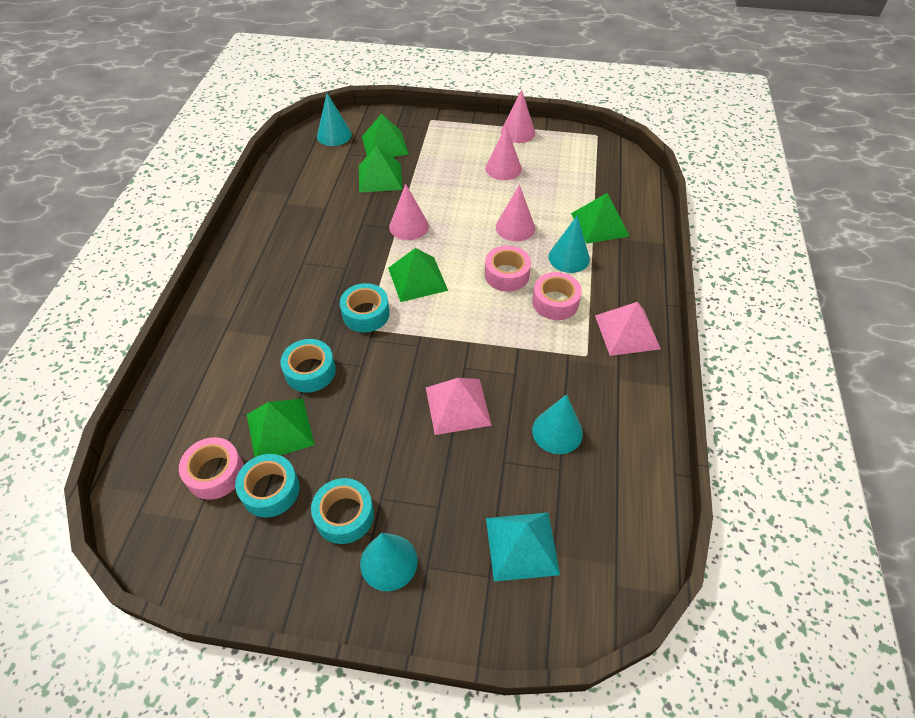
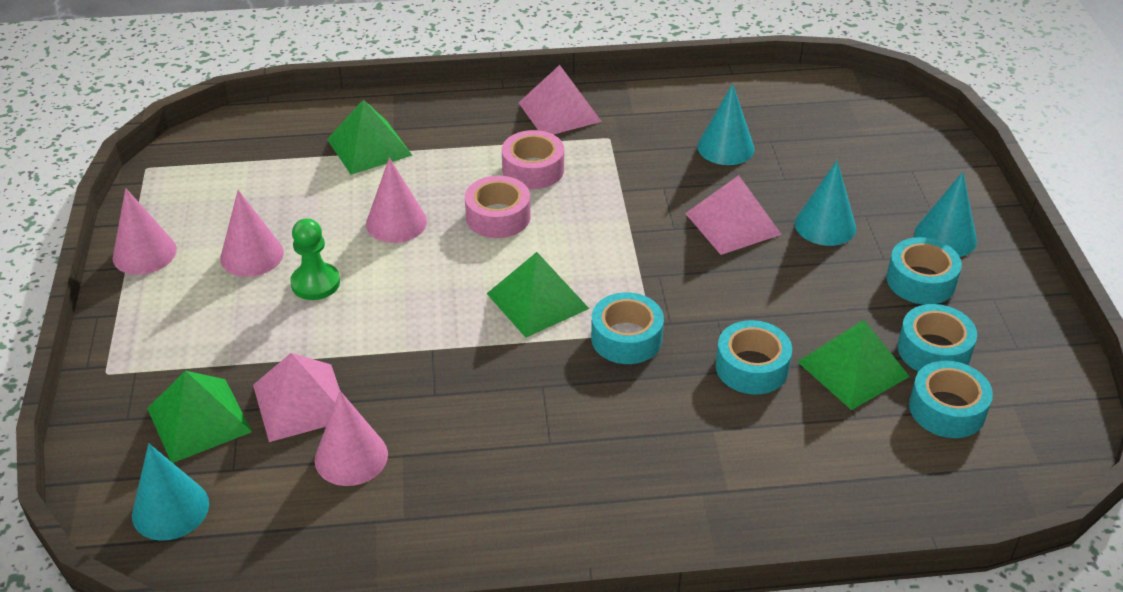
camera: 105 degrees left, 10 degrees down
pink tape [179,437,244,500] -> turquoise tape [909,360,993,438]
green pyramid [359,145,403,193] -> pink pyramid [253,353,340,442]
pink cone [389,184,429,240] -> pink cone moved to [314,391,388,486]
turquoise pyramid [486,513,560,582] -> none
turquoise cone [548,215,590,273] -> turquoise cone moved to [795,161,856,246]
none -> green pawn [290,218,340,300]

